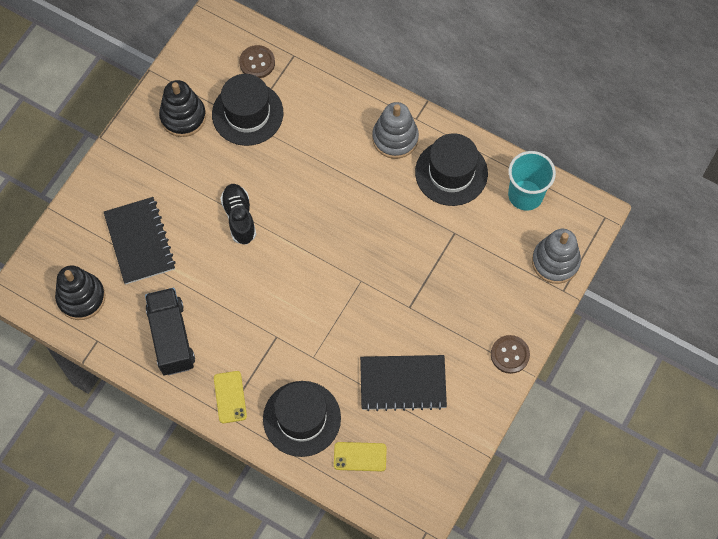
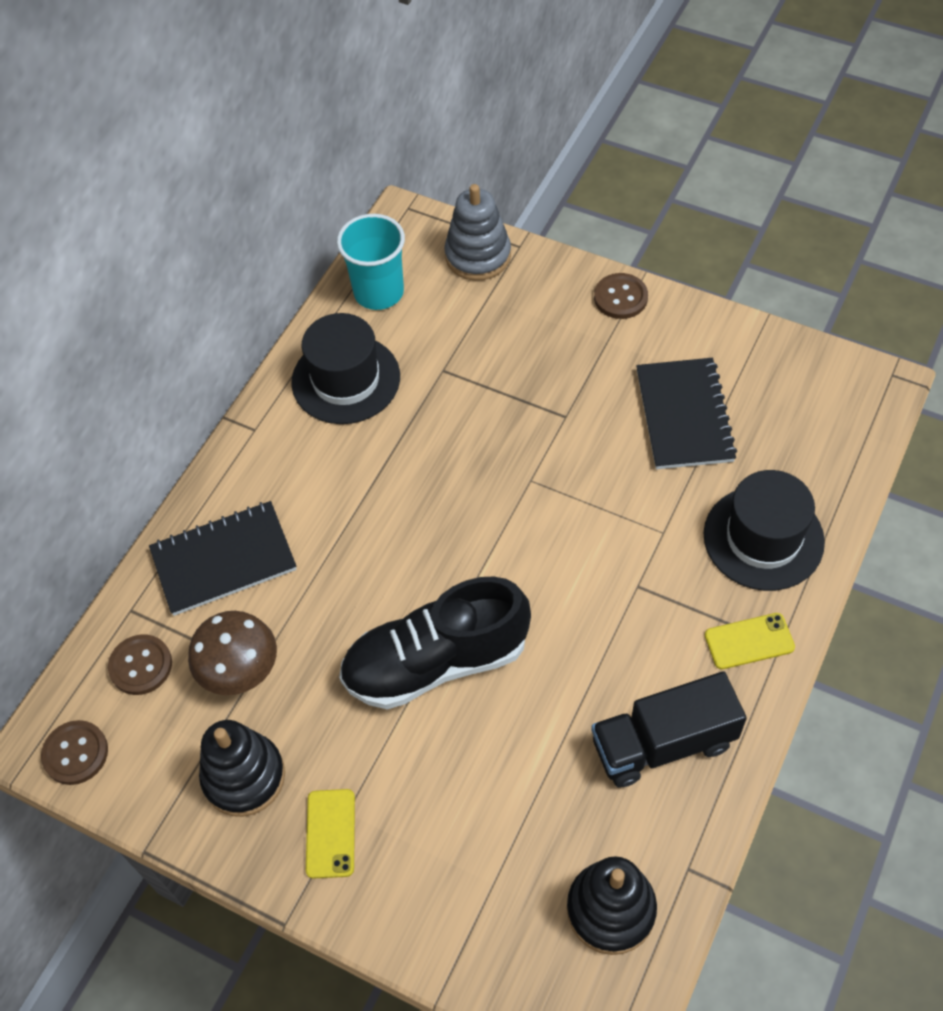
camera: 90 degrees left, 10 degrees down
black notebook [104,197,176,284] -> black notebook moved to [149,501,297,616]
black hat [212,74,283,146] -> brown mushroom [188,611,277,695]
black shoe [220,184,256,245] -> black shoe [339,576,531,709], size x1.72
yellow phone [334,442,387,471] -> yellow phone moved to [306,789,355,879]
grey stacking toy [372,102,419,159] -> none
none -> brown button [41,720,108,785]

